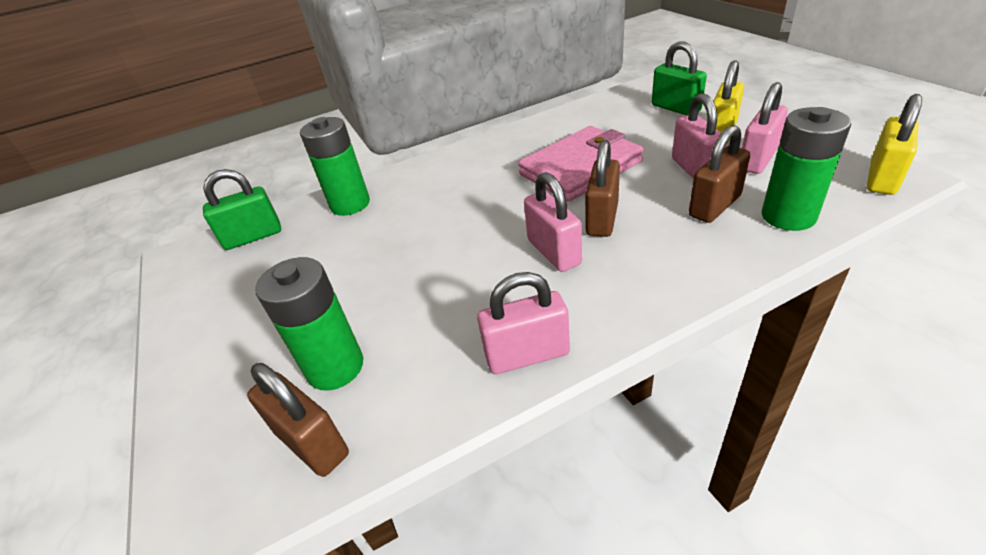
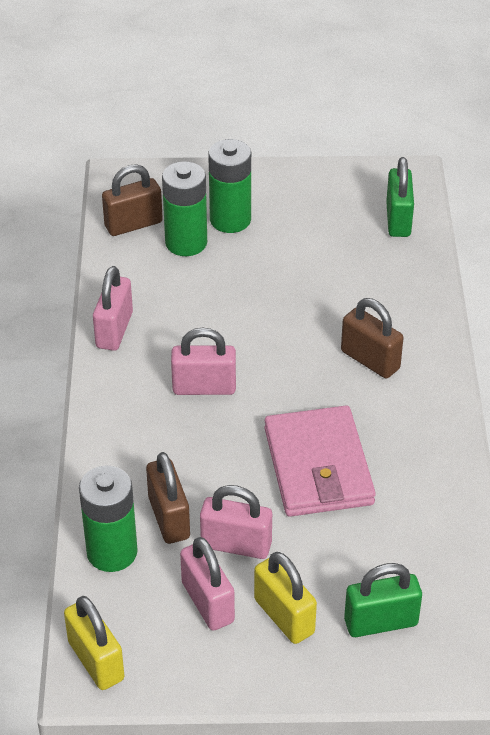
camera: 110 degrees right, 5 degrees up
green battery [300,117,370,216] -> green battery moved to [208,139,251,233]
brown padlock [585,140,620,237] -> brown padlock moved to [341,298,403,378]

